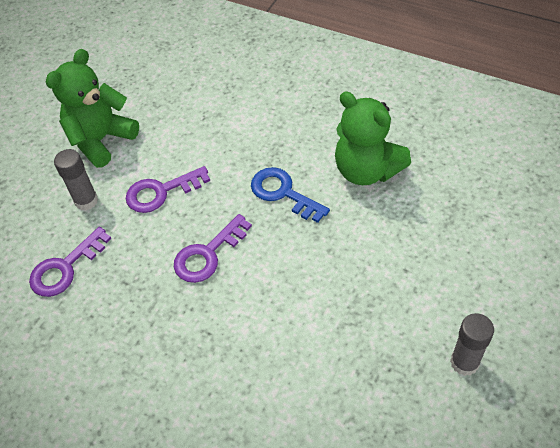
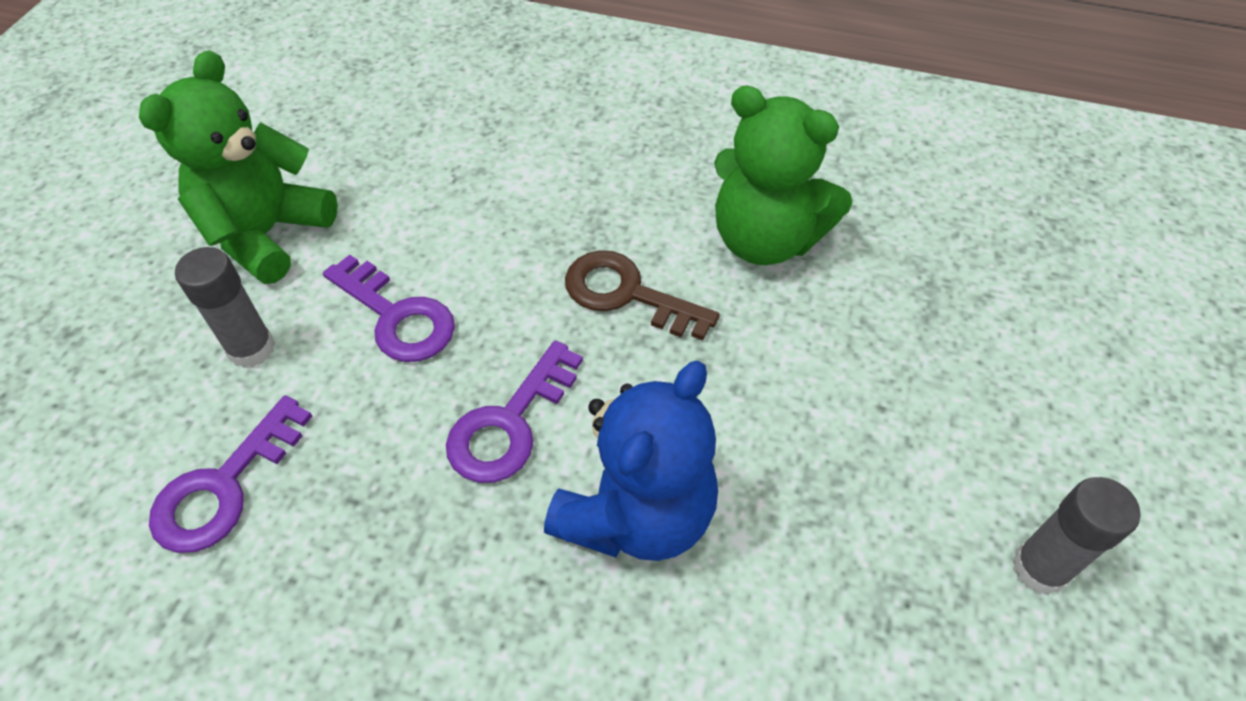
camera: 15 degrees left, 0 degrees up
purple key [126,166,210,213] -> purple key turned 105 degrees counterclockwise [323,254,455,362]
blue key [251,167,330,223] -> brown key [565,250,720,340]
none -> blue teddy bear [544,361,718,561]

